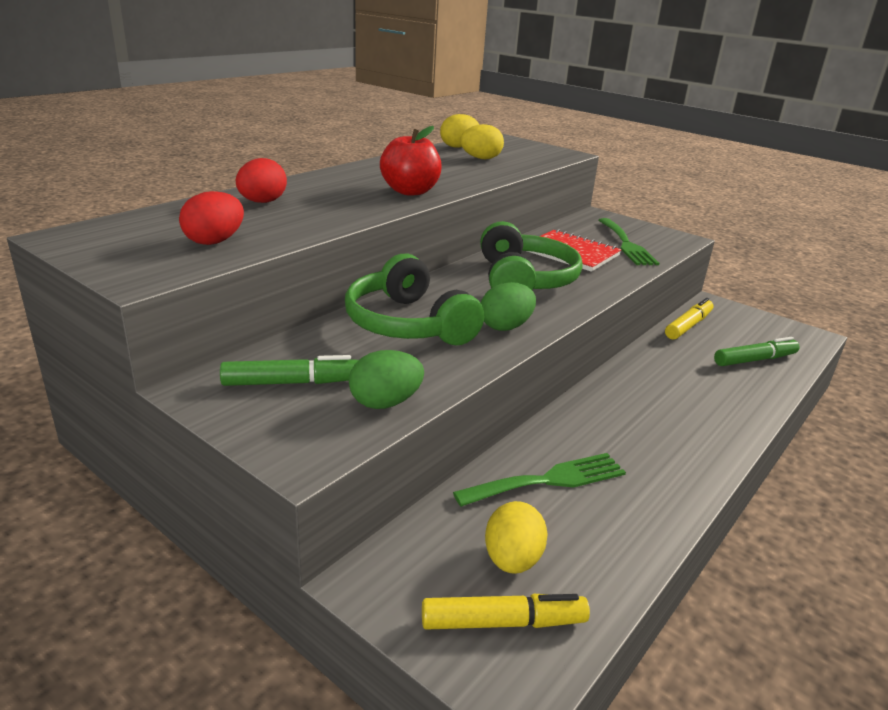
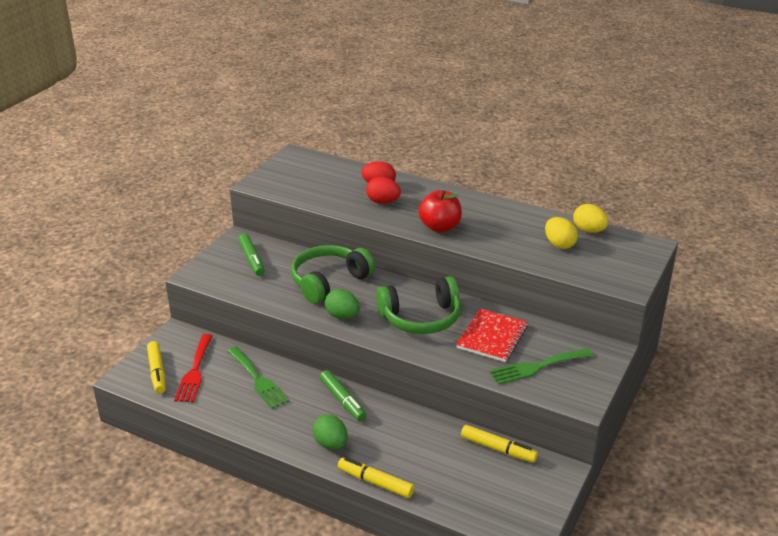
camera: 80 degrees right, 5 degrees up
red egg [179,191,244,245] -> red egg moved to [366,177,401,204]
green egg [349,350,424,409] -> green egg moved to [312,414,348,450]
yellow egg [485,501,548,574] -> red fork [174,334,213,402]
green marker [714,337,799,366] -> green marker moved to [320,370,367,421]
none -> yellow marker [338,457,414,498]

